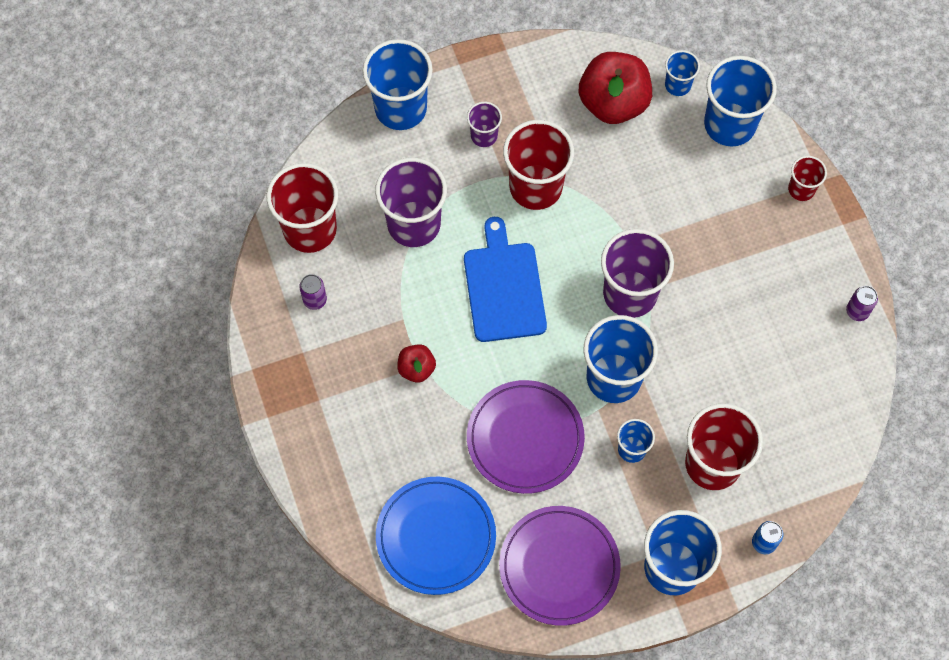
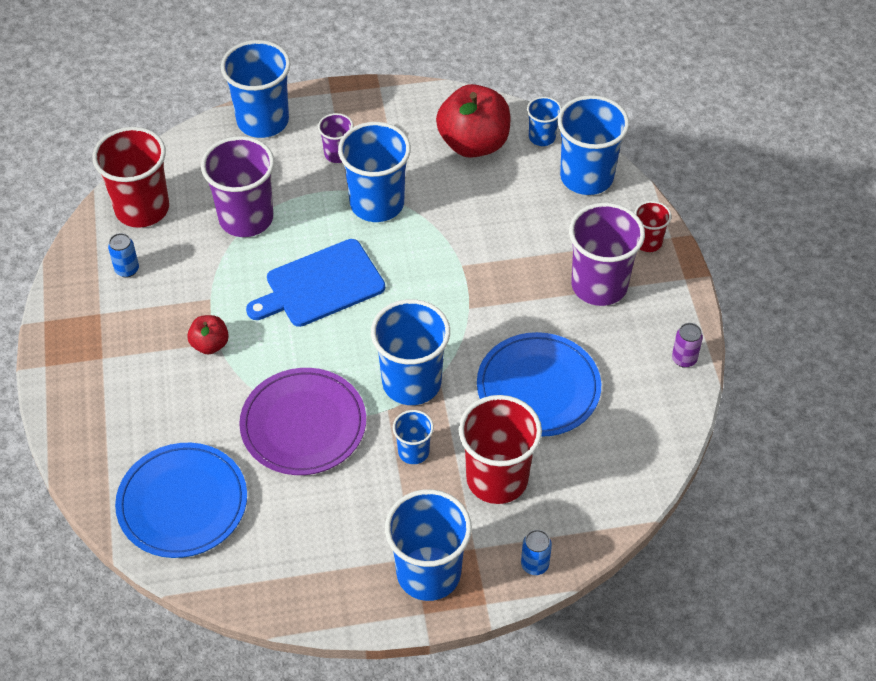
camera: 10 degrees right, 15 degrees down
purple can [299,274,327,310] -> blue can [108,233,139,278]
blue cutting board [464,217,547,342] -> blue cutting board turned 120 degrees counterclockwise [246,239,385,327]
purple plate [499,506,621,626] -> none
red cup [503,120,574,210] -> blue cup [338,122,411,222]
purple cup [601,229,674,318] -> purple cup moved to [569,203,645,306]
none -> blue plate [477,332,601,437]

